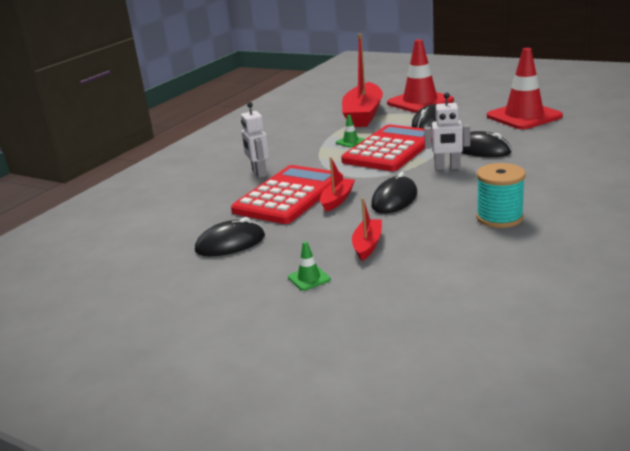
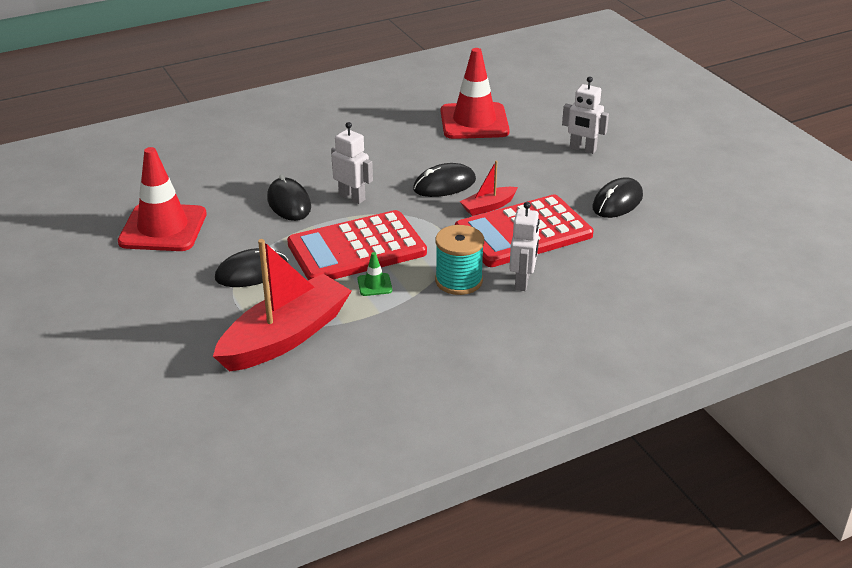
camera: 150 degrees left, 10 degrees up
black mouse [195,217,265,257] -> black mouse turned 60 degrees counterclockwise [592,177,643,218]
green traffic cone [288,242,331,291] -> white robot [562,76,609,154]
red boat [352,198,382,261] -> none
red traffic cone [387,39,454,113] -> red traffic cone moved to [441,48,510,139]
turquoise spool [476,163,526,228] -> turquoise spool moved to [435,225,484,295]

